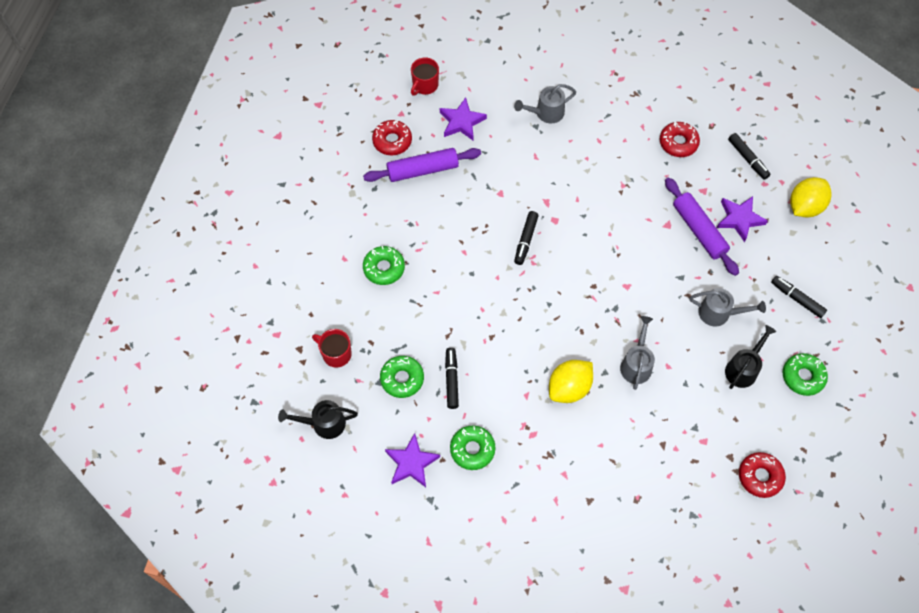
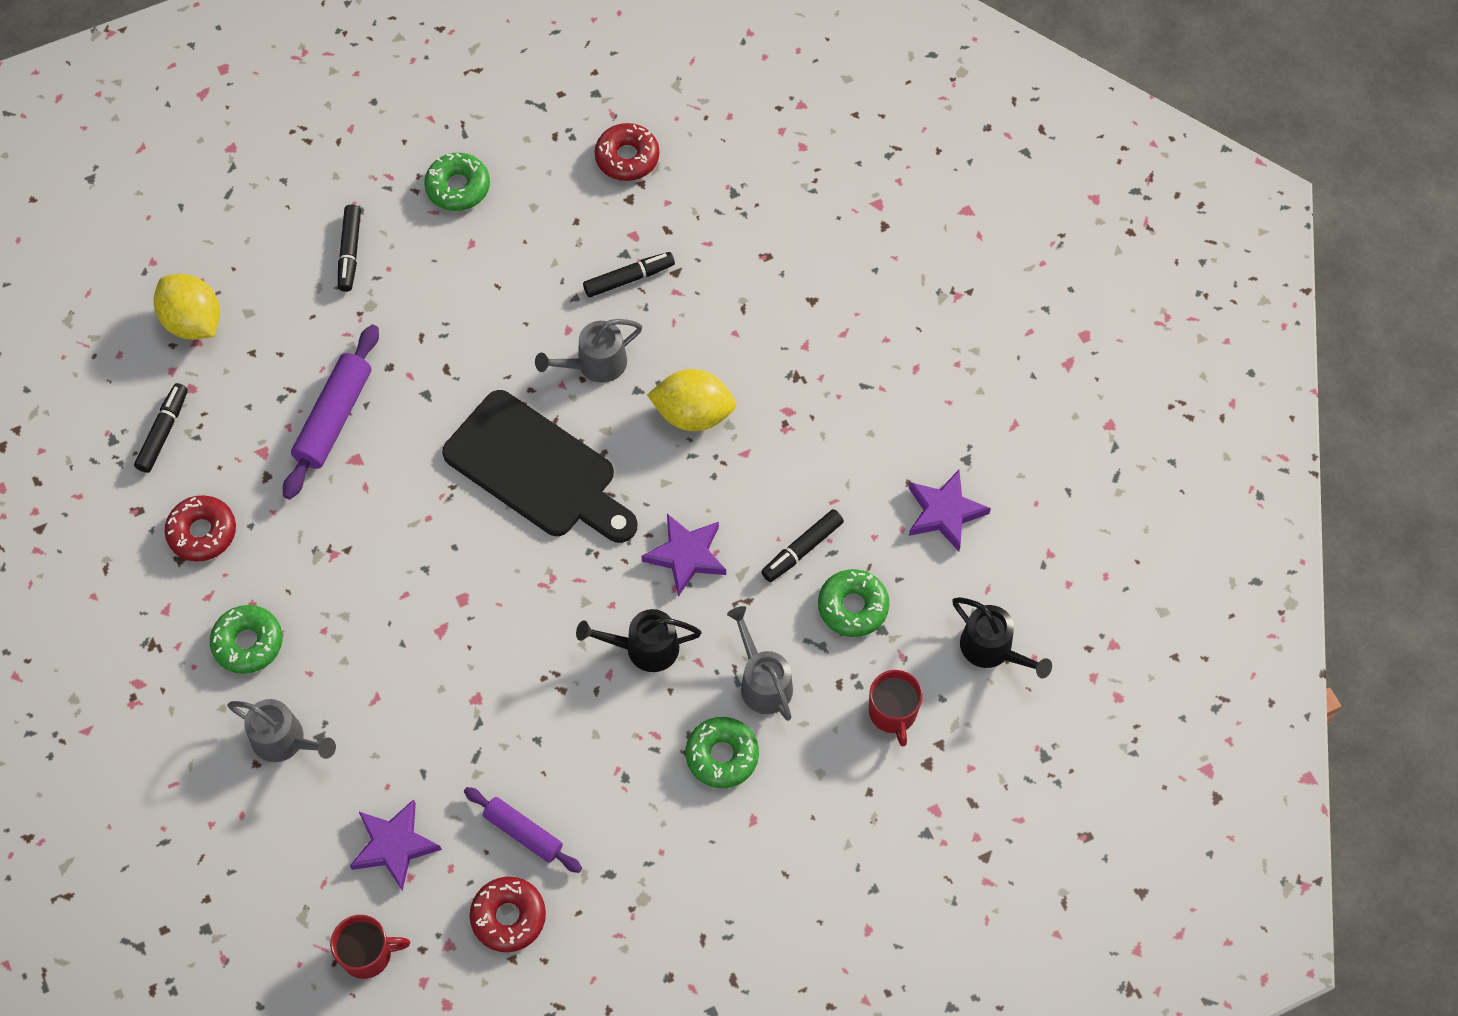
camera: 130 degrees left, 0 degrees up
purple rolling pin [363,148,481,182] -> purple rolling pin [464,787,582,873], size x0.65
green donut [450,425,495,470] -> green donut moved to [210,605,282,674]
black marker [514,211,539,265] -> black marker moved to [583,252,675,297]
grey watering can [689,288,766,327] -> grey watering can moved to [727,606,793,721]
purple star [717,196,768,242] -> purple star moved to [641,514,726,597]
black watering can [725,325,776,389] -> black watering can moved to [576,609,701,672]
yellow lemon [790,177,832,218] -> yellow lemon turned 45 degrees clockwise [154,274,220,340]
none -> black cutting board [442,390,638,543]

